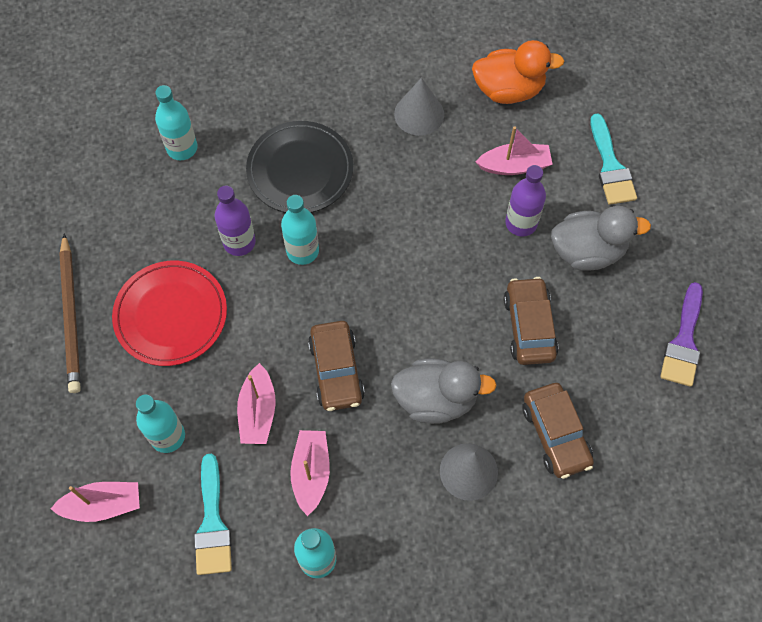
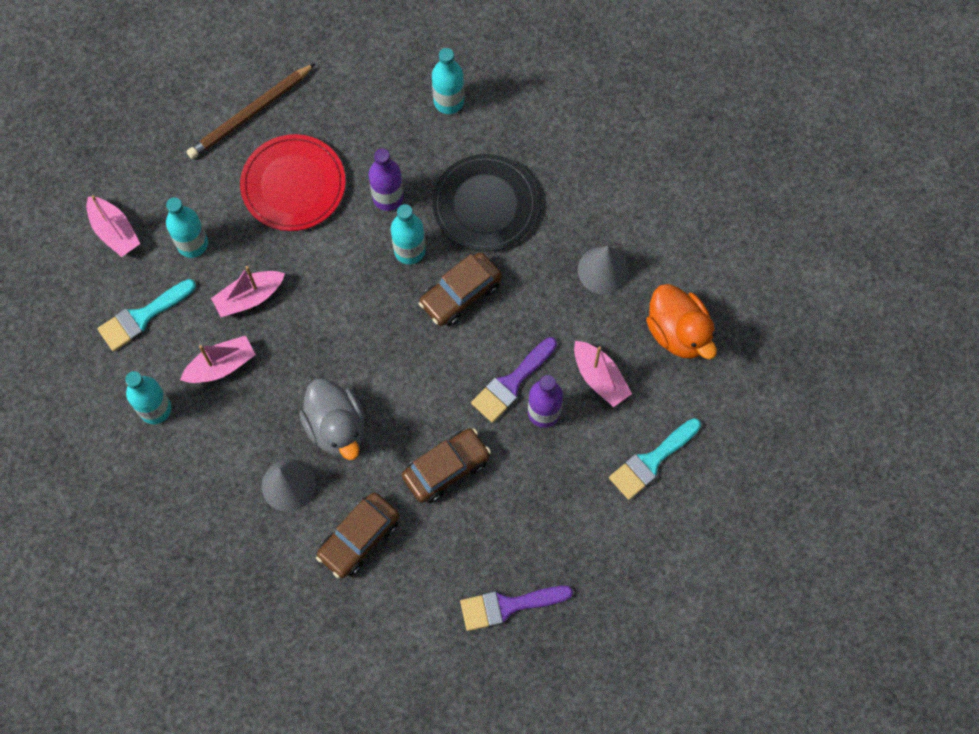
camera: 60 degrees right, 5 degrees up
brown car [308,321,365,411] -> brown car moved to [418,252,502,326]
grey duck [551,206,651,271] -> none
none -> purple brush [471,337,557,423]

